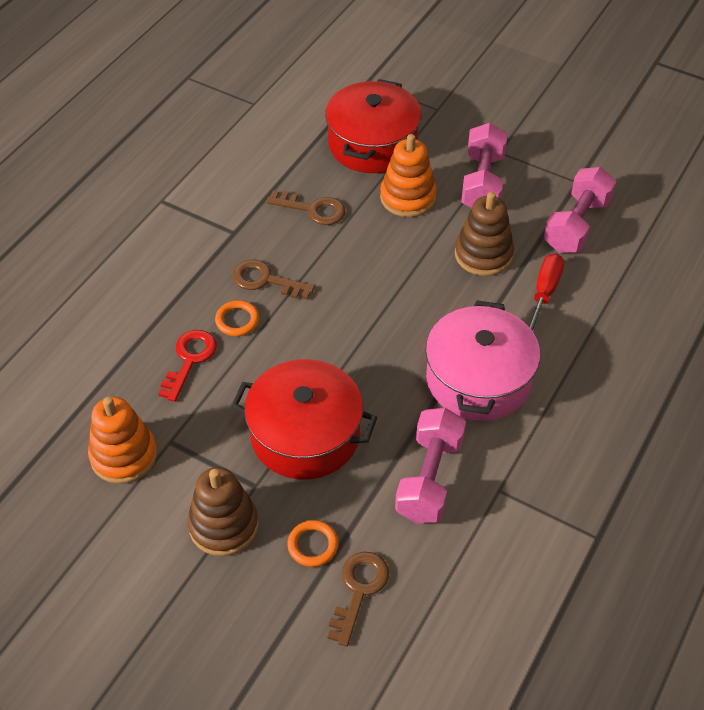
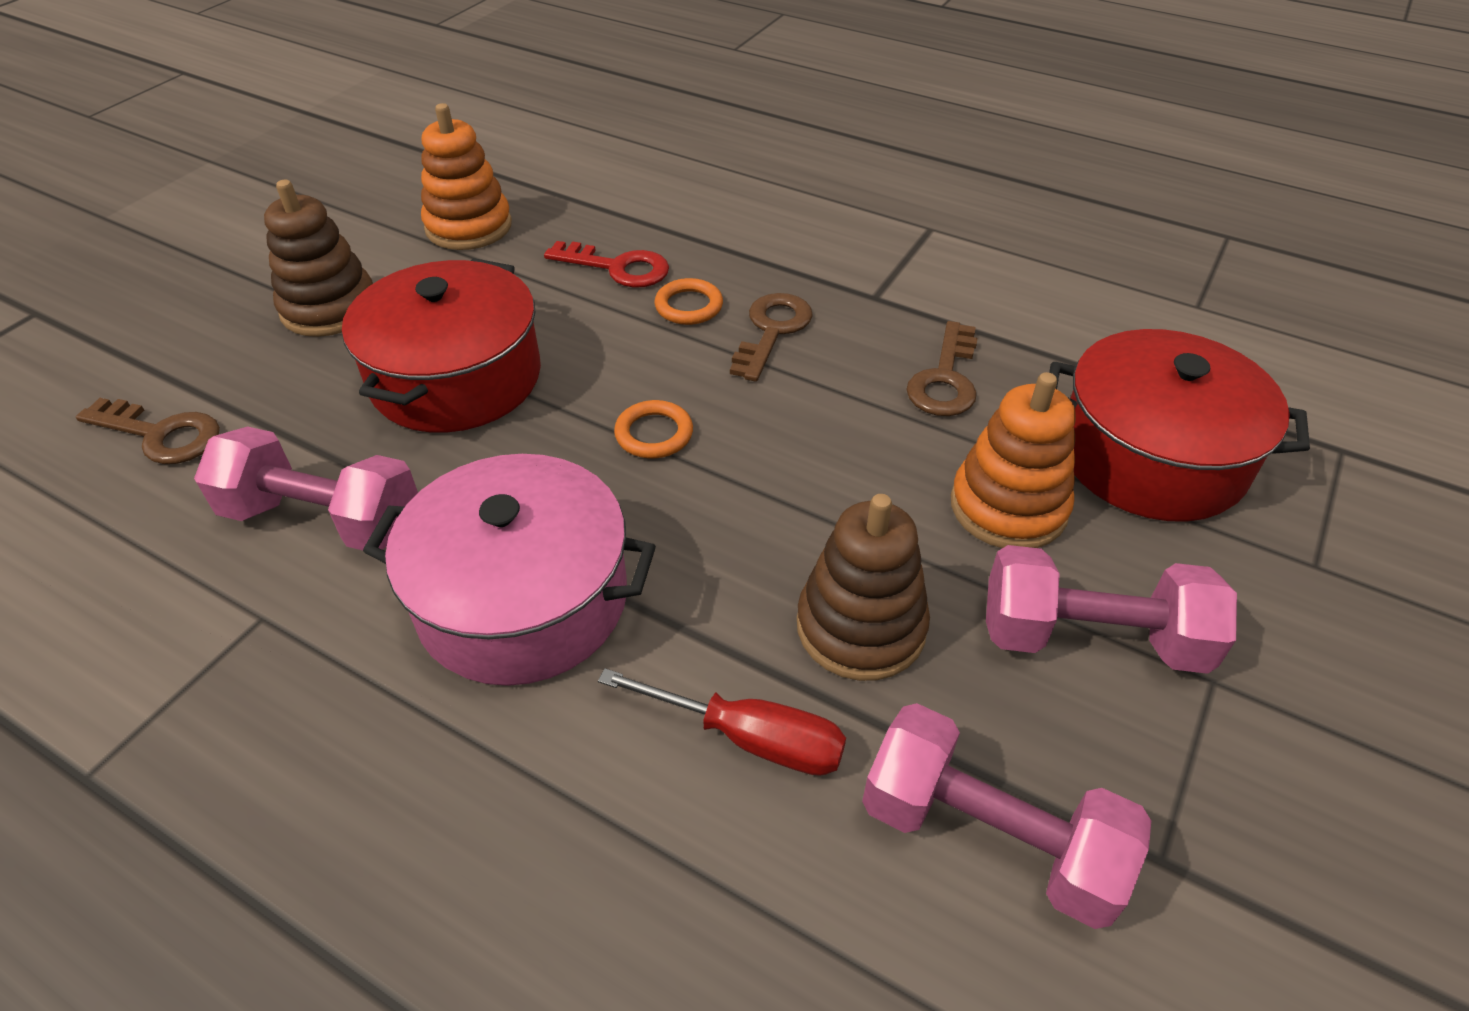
camera: 90 degrees right, 5 degrees down
orange ring [287,520,338,567] -> orange ring moved to [614,400,693,458]

